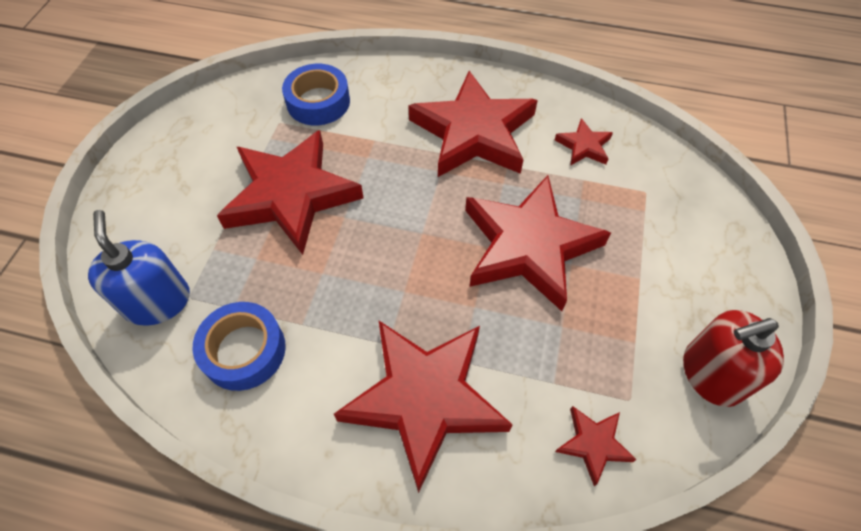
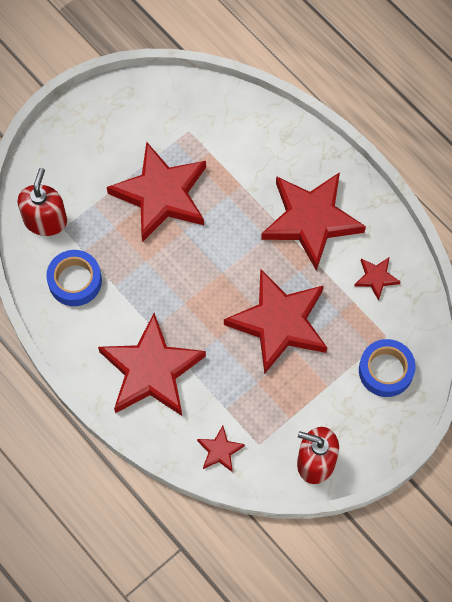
camera: 35 degrees right, 10 degrees up
blue soap dispenser [88,210,190,326] -> red soap dispenser [17,168,67,236]
blue tape [282,64,350,125] -> blue tape moved to [359,339,416,397]

